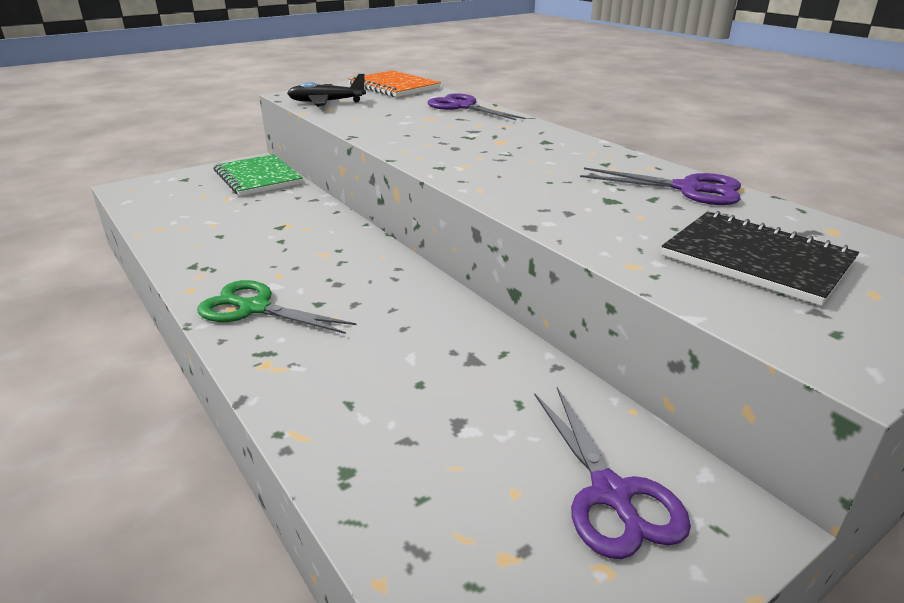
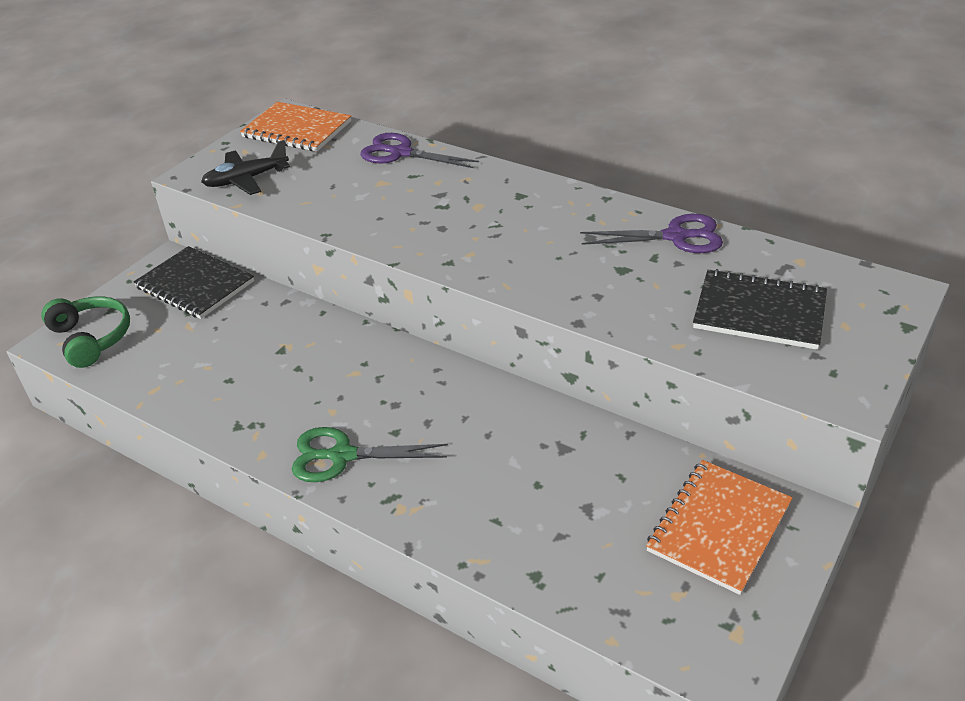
camera: 20 degrees left, 10 degrees up
green notebook [214,154,303,196] -> black notebook [134,246,254,319]
purple scissors [534,387,691,559] -> orange notebook [646,460,793,595]
none -> green headphones [41,296,130,368]

